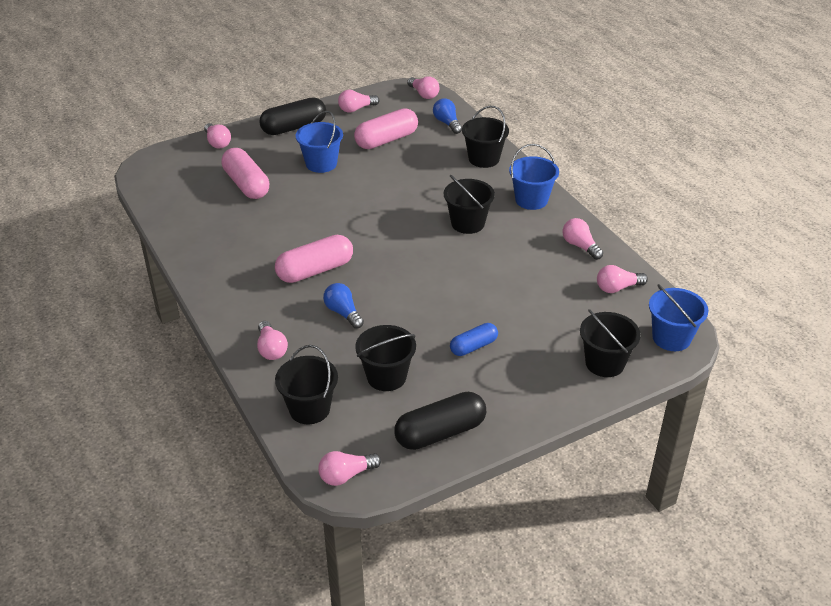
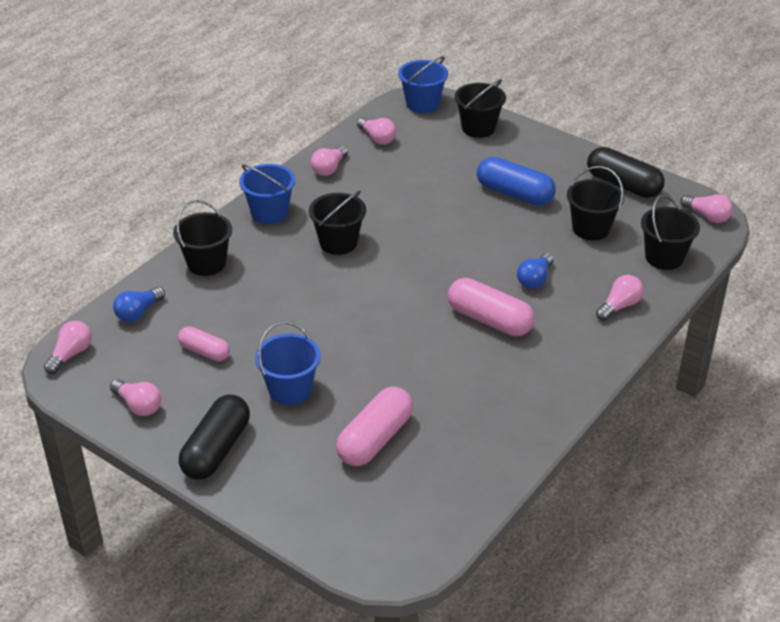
camera: 115 degrees left, 0 degrees up
pink light bulb [204,123,231,148] -> none
black capsule [259,97,326,135] -> black capsule turned 75 degrees clockwise [179,394,250,480]
pink capsule [354,108,418,149] -> pink capsule [178,326,230,361], size x0.60
blue capsule [450,323,498,356] -> blue capsule [477,157,556,206], size x1.66

